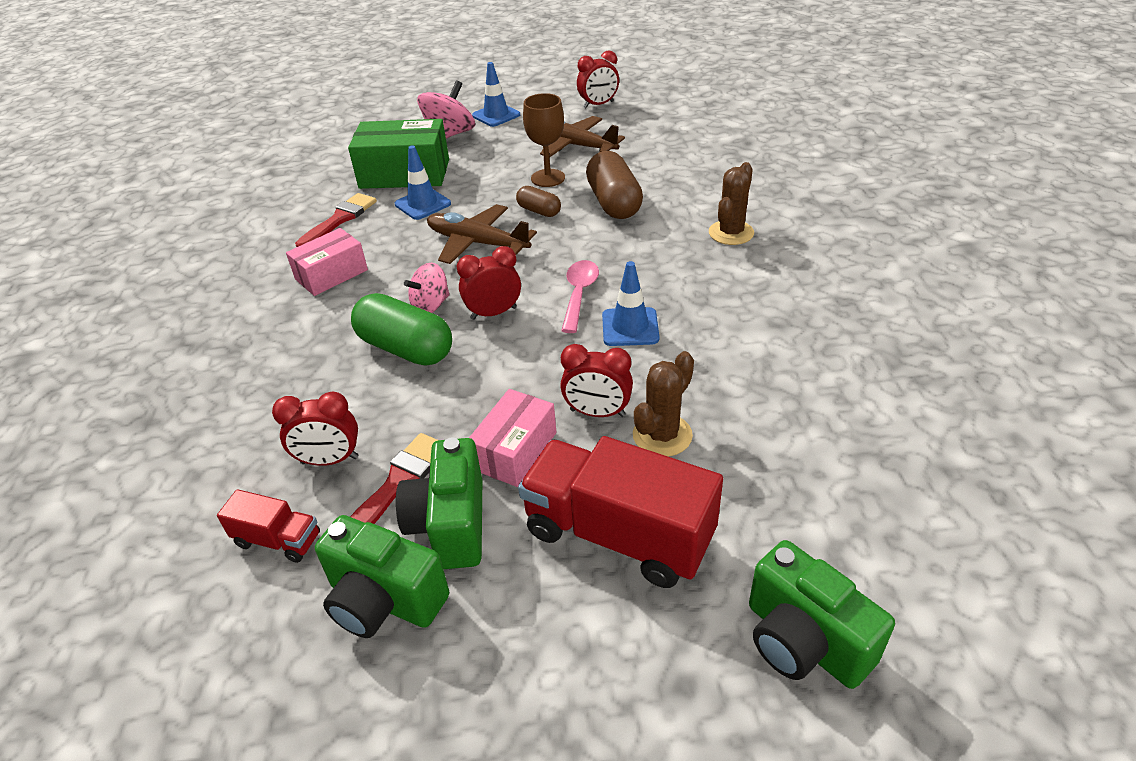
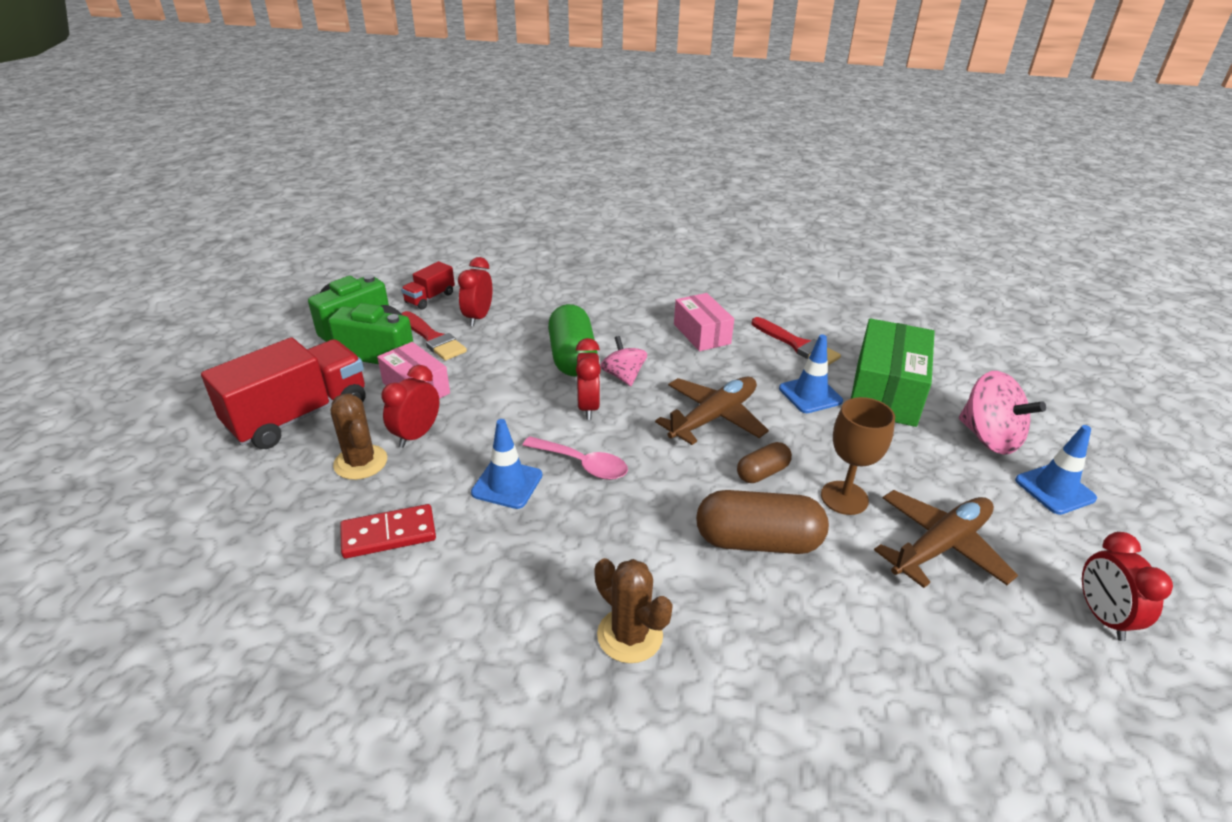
camera: 105 degrees right, 5 degrees down
green capsule [351,293,452,366] -> green capsule turned 60 degrees counterclockwise [548,304,597,377]
green camera [749,540,895,689] -> none
none -> red domino [340,504,436,558]

